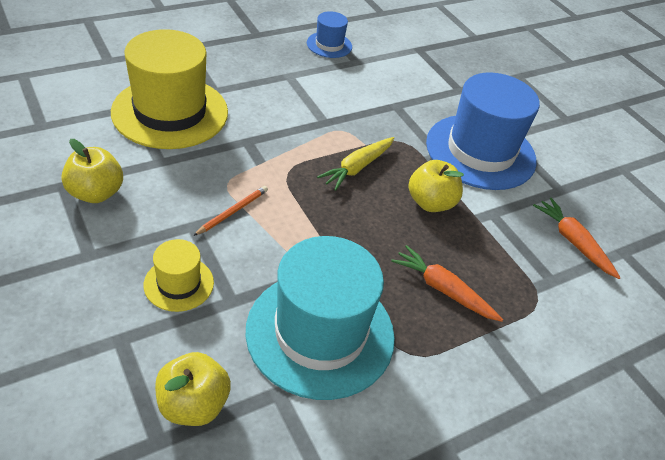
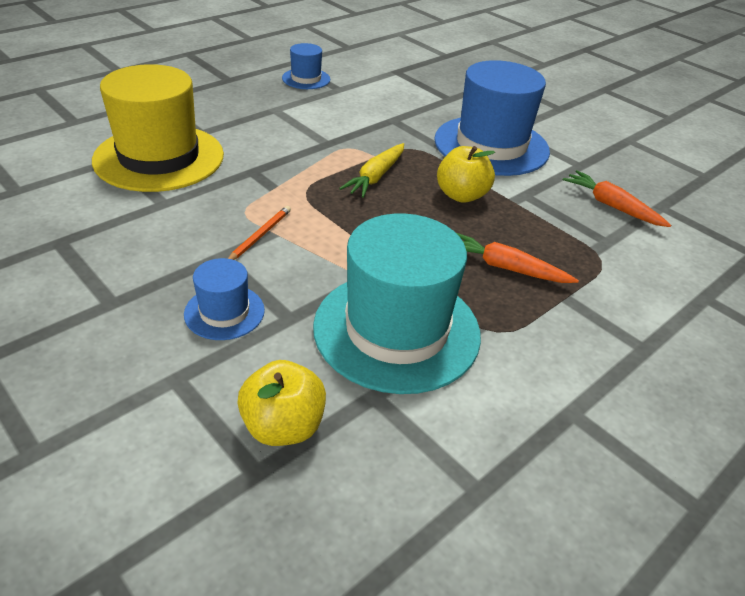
camera: 10 degrees left, 5 degrees down
yellow apple [61,139,123,203] -> none
yellow hat [144,239,214,312] -> blue hat [184,258,265,340]

